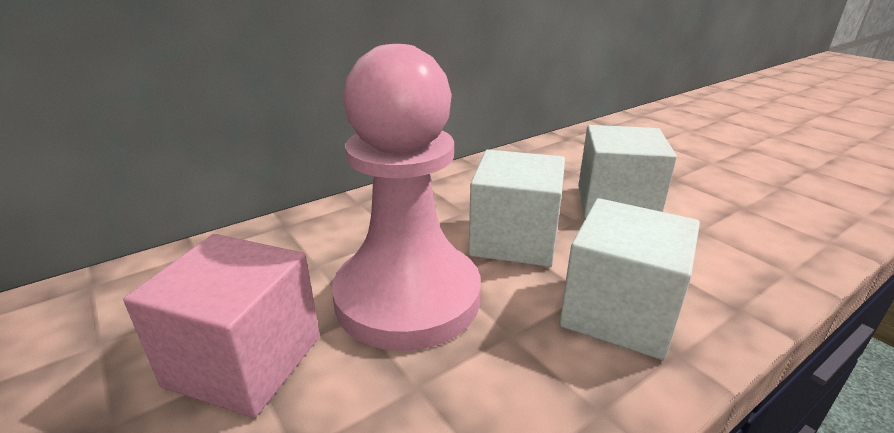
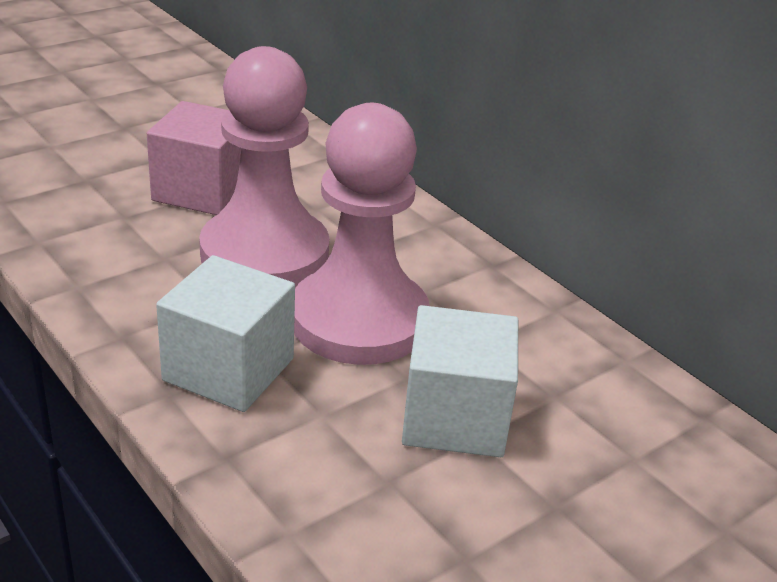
camera: 85 degrees right, 5 degrees up
white cube [469,149,565,267] -> pink pawn [294,103,430,365]

